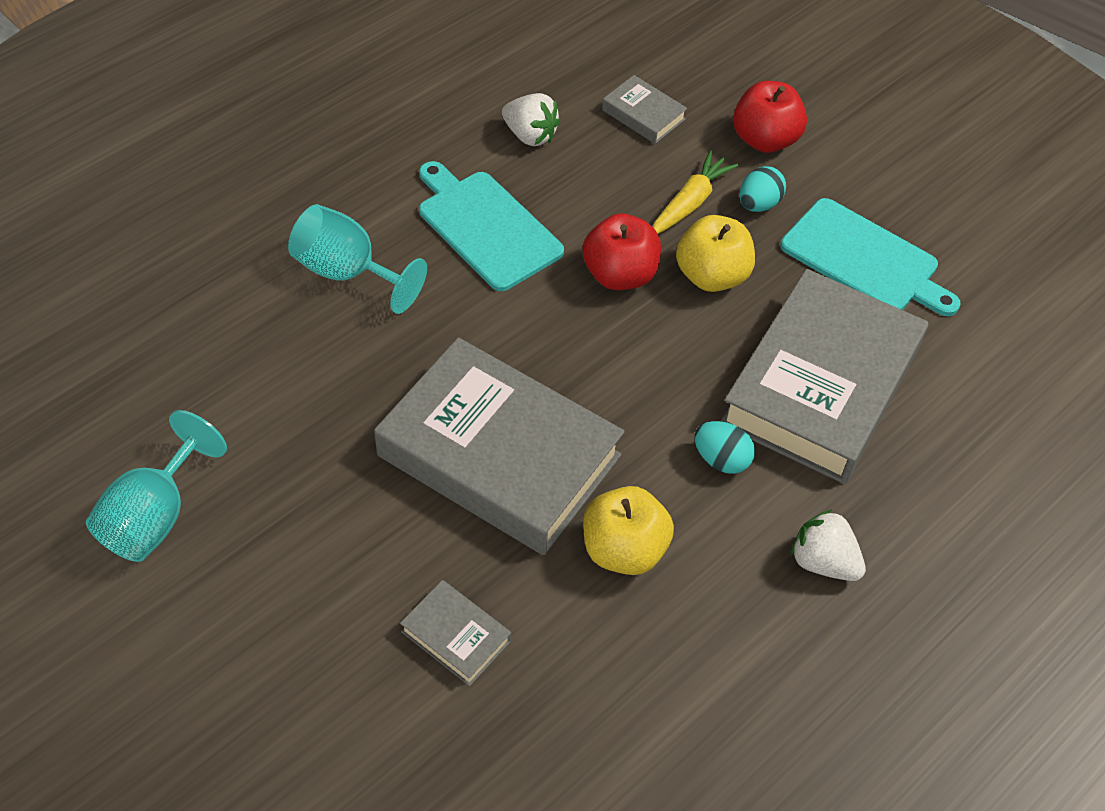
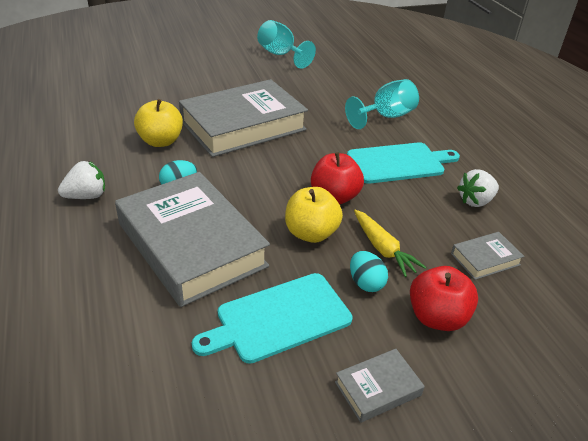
camera: 115 degrees right, 15 degrees down
grey book [400,580,511,686] -> grey book moved to [335,349,425,423]

